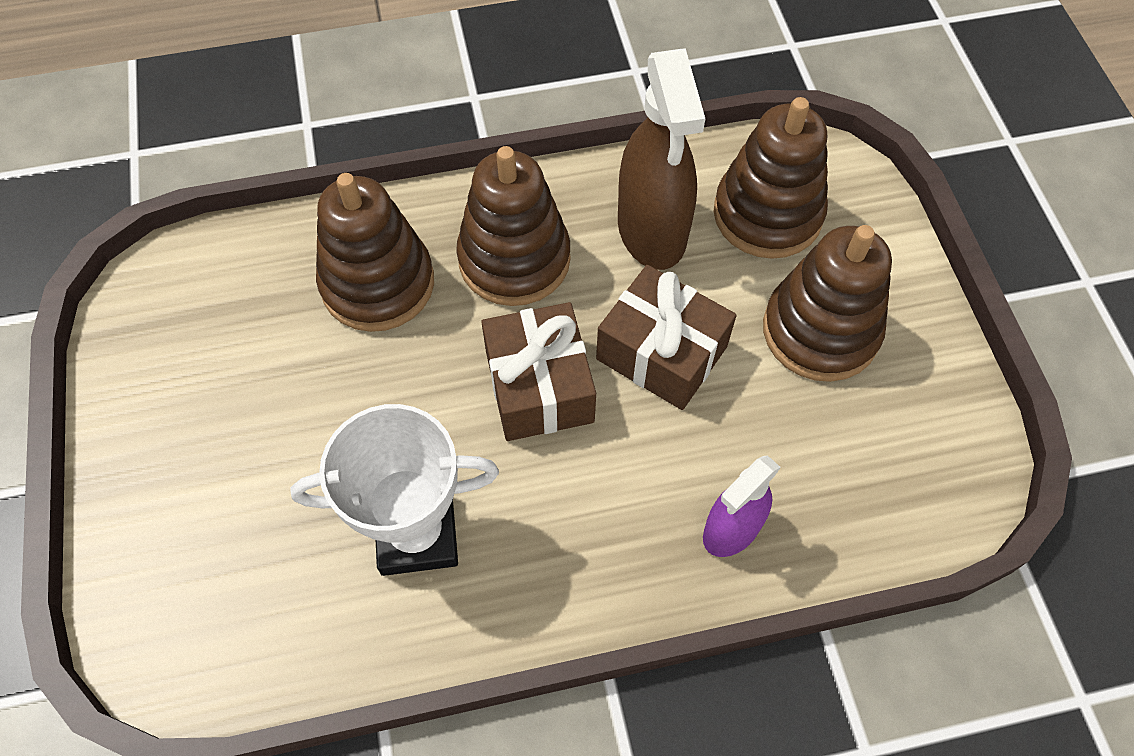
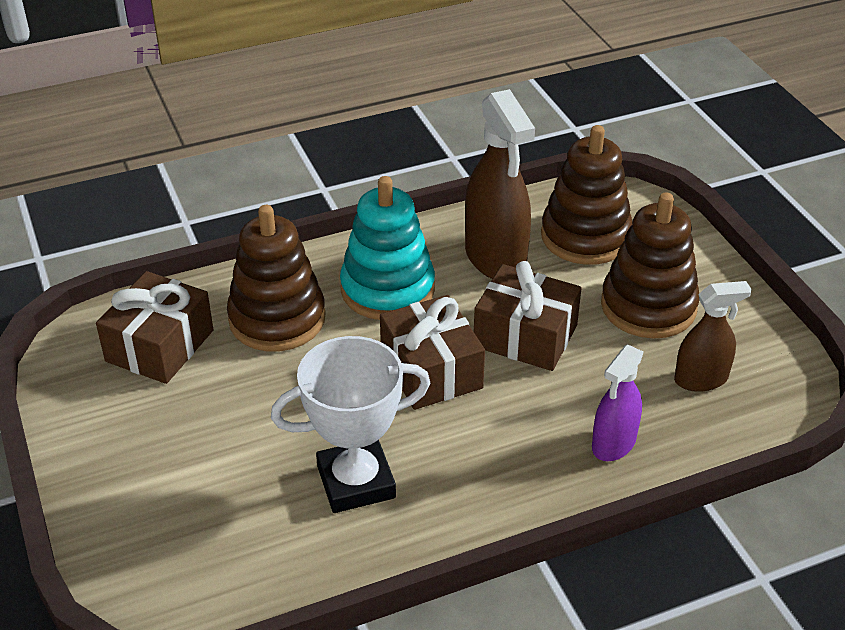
camera: 10 degrees left, 20 degrees down
brown stacking toy [456,146,571,306] -> turquoise stacking toy [340,176,435,320]
none -> brown gift [96,271,213,384]
none -> brown spray bottle [674,281,752,392]

